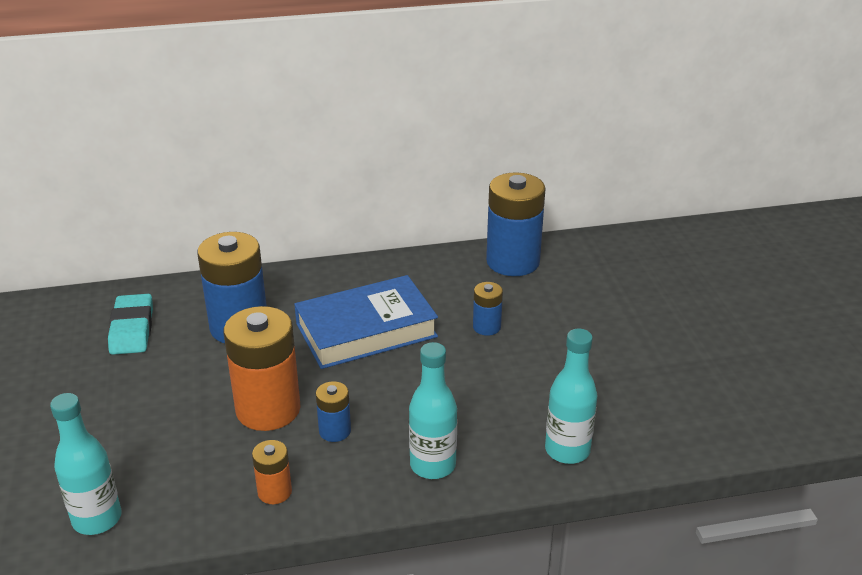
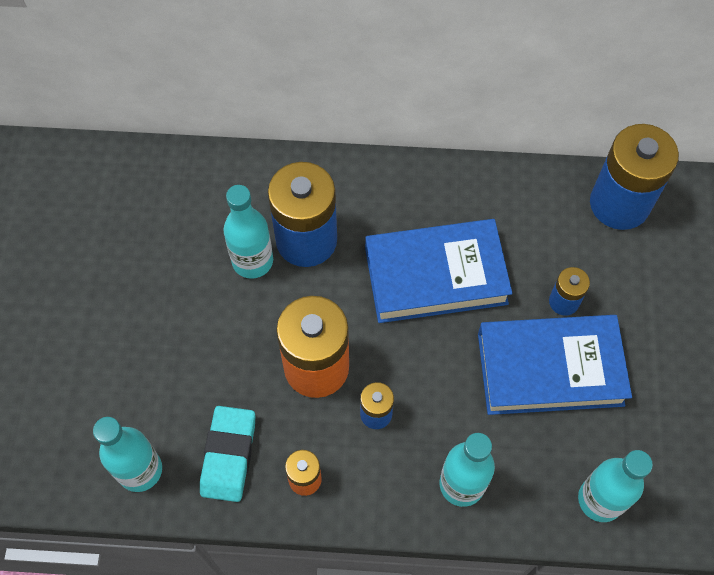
camera: 15 degrees right, 30 degrees up
turquoise eraser [108,294,153,355] -> turquoise eraser moved to [200,406,255,502]
none -> turquoise bottle [223,185,273,279]
none -> blue book [478,315,632,415]

